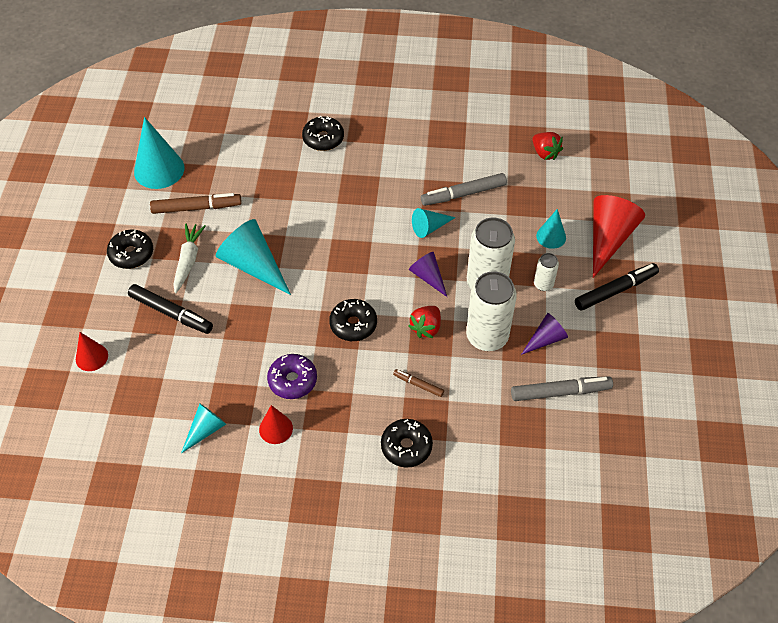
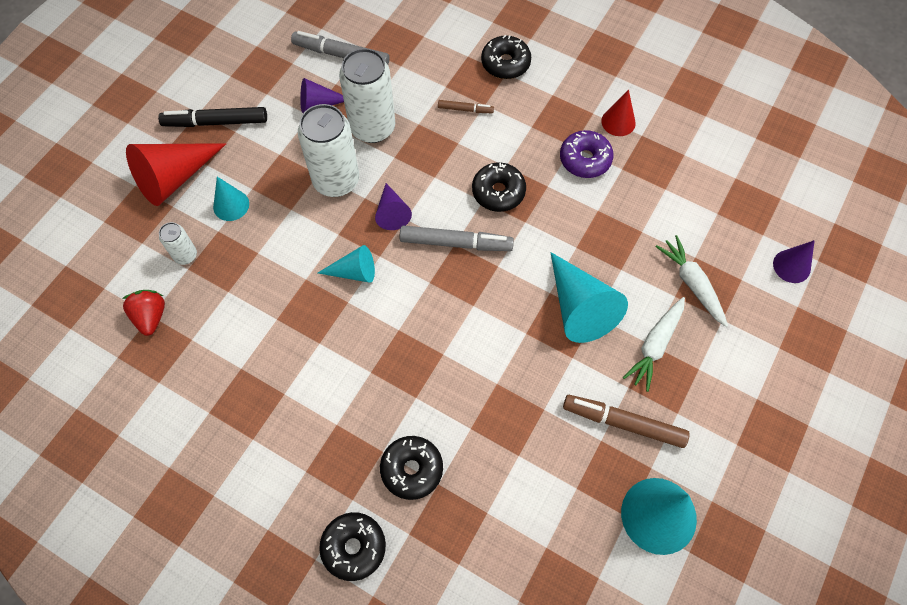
camera: 155 degrees left, 10 degrees up
red cone [76,332,108,371] -> purple cone [773,240,815,283]
black donut [107,229,153,269] -> black donut moved to [319,512,386,581]
black marker [128,284,213,334] -> white carrot [655,235,728,327]
turquoise cone [181,404,226,453] -> none
brown marker [393,369,444,397] -> brown marker turned 45 degrees counterclockwise [438,100,494,113]
red strawberry [408,306,441,338] -> none
grey marker [421,173,507,206] -> grey marker moved to [399,225,514,251]
white can [534,253,559,291] -> white can moved to [159,222,197,265]

